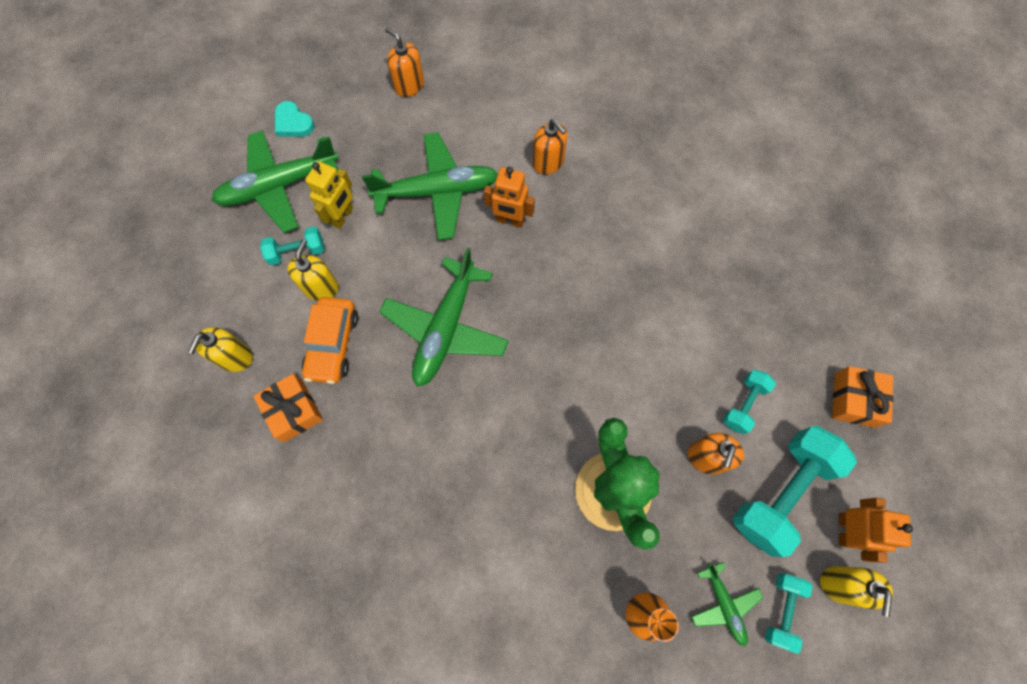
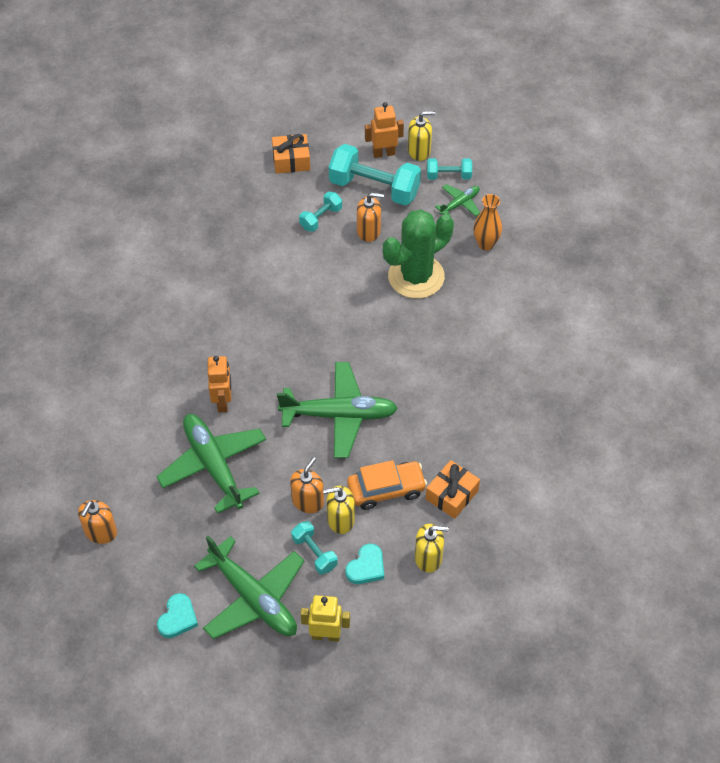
camera: 110 degrees left, 15 degrees down
yellow robot [305,161,353,229] -> yellow robot moved to [301,595,350,642]
orange soap dispenser [533,119,567,175] -> orange soap dispenser moved to [290,457,324,513]
turquoise dumbbell [723,370,776,434] -> turquoise dumbbell turned 60 degrees counterclockwise [299,191,342,232]
none -> turquoise heart [346,544,384,584]

